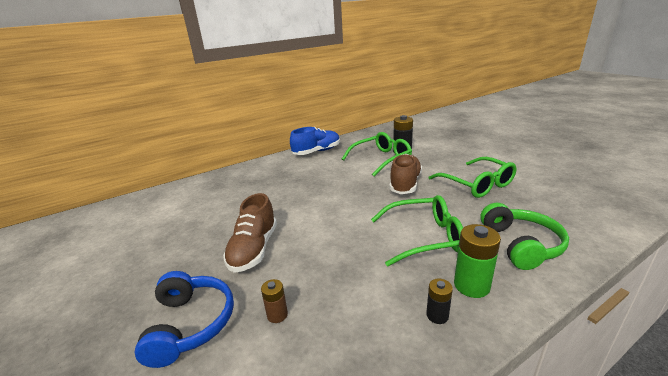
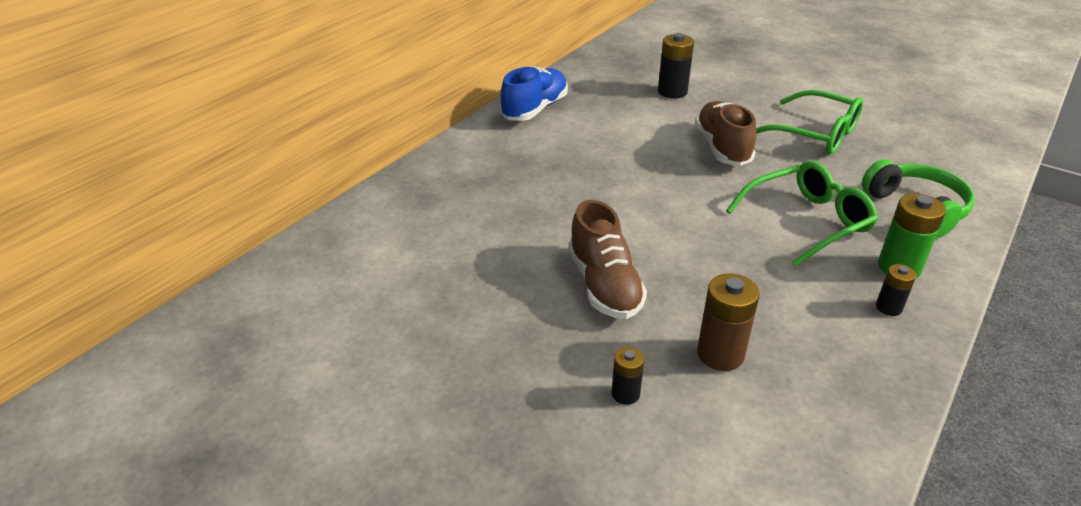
camera: 25 degrees left, 10 degrees up
blue headphones [135,271,234,368] -> black battery [611,347,644,405]
brown battery [261,279,288,323] -> brown battery [697,274,760,371], size x1.73
green glasses [342,132,412,176] -> none

